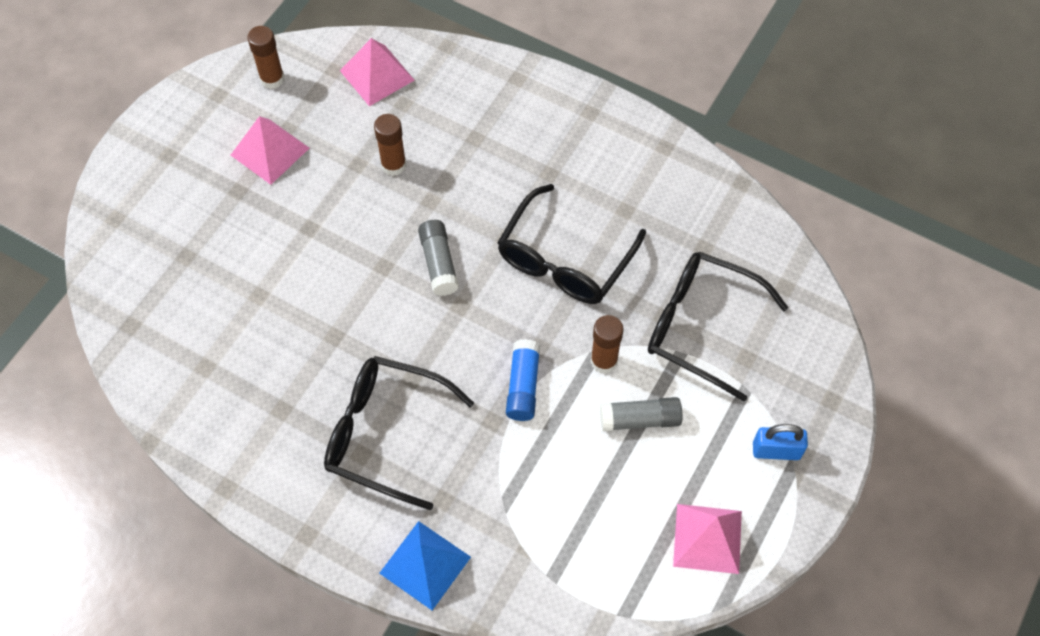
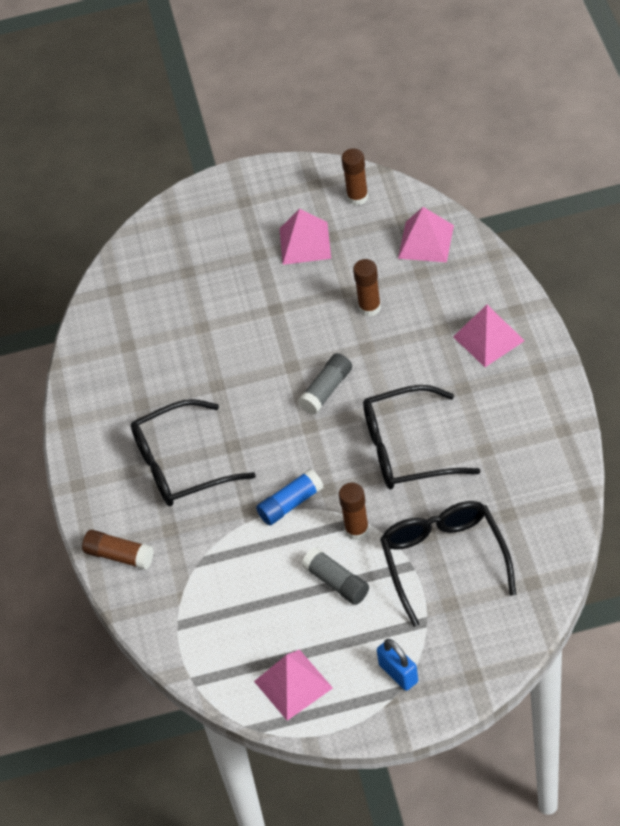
camera: 55 degrees right, 10 degrees down
black glasses [324,356,474,510] -> black glasses turned 90 degrees counterclockwise [131,399,256,506]
blue pyramid [379,521,471,610] -> brown glue stick [82,530,154,570]
none -> pink pyramid [453,305,525,367]

